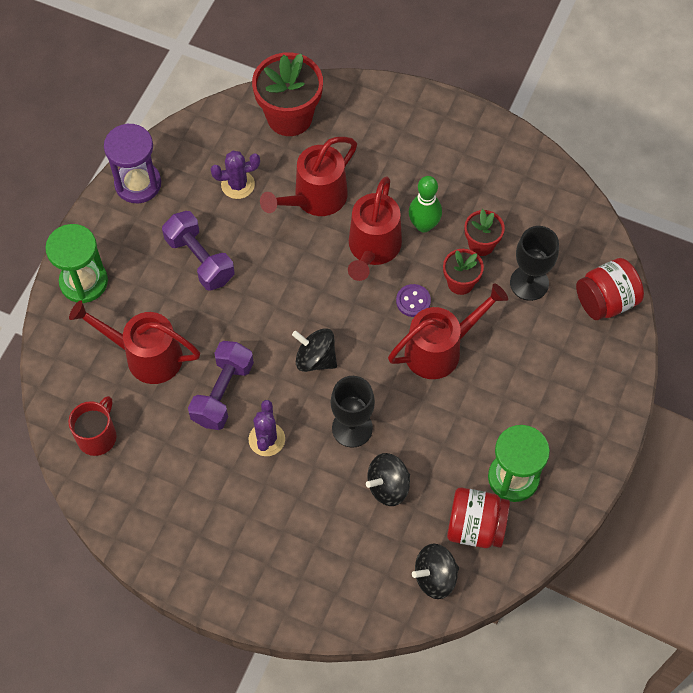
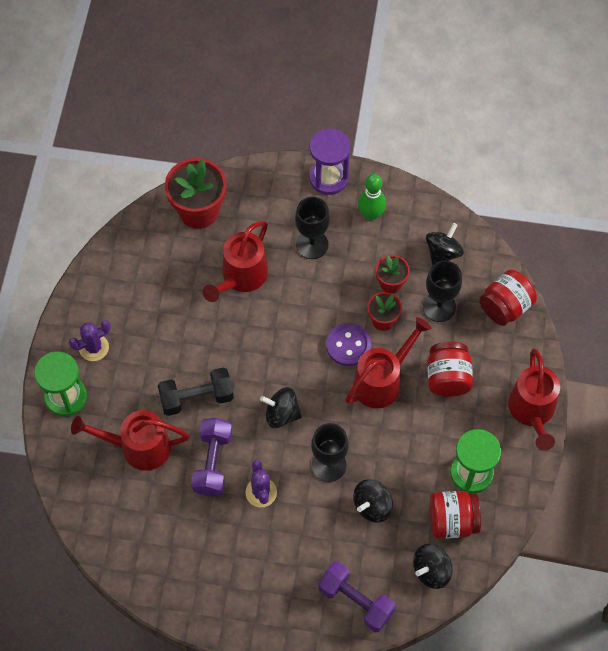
camera: 15 degrees left, 0 degrees up
red mug [69,396,117,456] -> none
purple hourglass [104,123,161,203] -> purple hourglass moved to [309,128,350,195]
purple dumbbell [162,211,235,291] -> purple dumbbell moved to [318,561,396,632]
purple cactus [211,151,260,199] -> purple cactus moved to [69,320,111,361]
red watering can [348,176,402,281] -> red watering can moved to [508,349,560,451]
purple button [396,284,431,317] -> purple button [326,323,371,366], size x1.52
green bowling pin [409,176,442,232] -> green bowling pin moved to [358,174,386,221]
none -> black dumbbell [158,367,234,416]
none -> black goblet [295,197,330,259]
none -> black spinning top [426,223,464,265]
none -> red jar [427,342,473,397]

